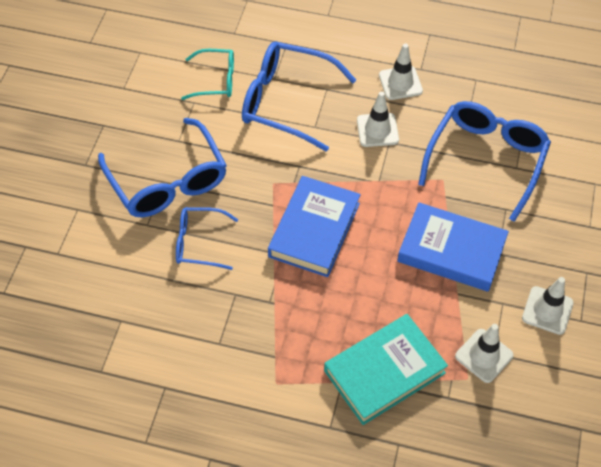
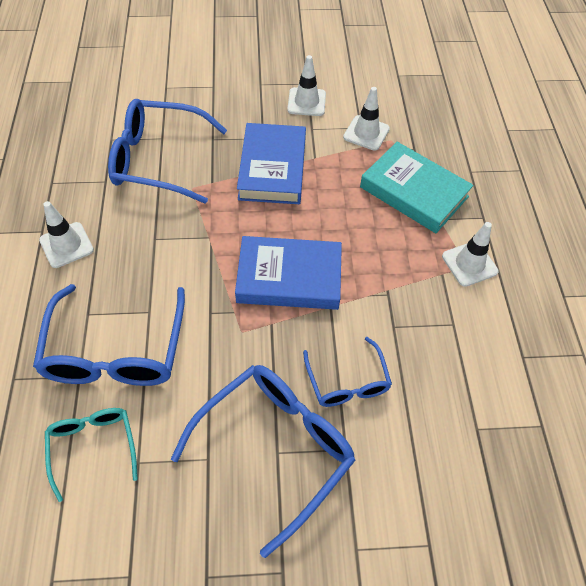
camera: 110 degrees left, 0 degrees up
white traffic cone [357,91,399,147] -> white traffic cone moved to [442,222,499,287]

